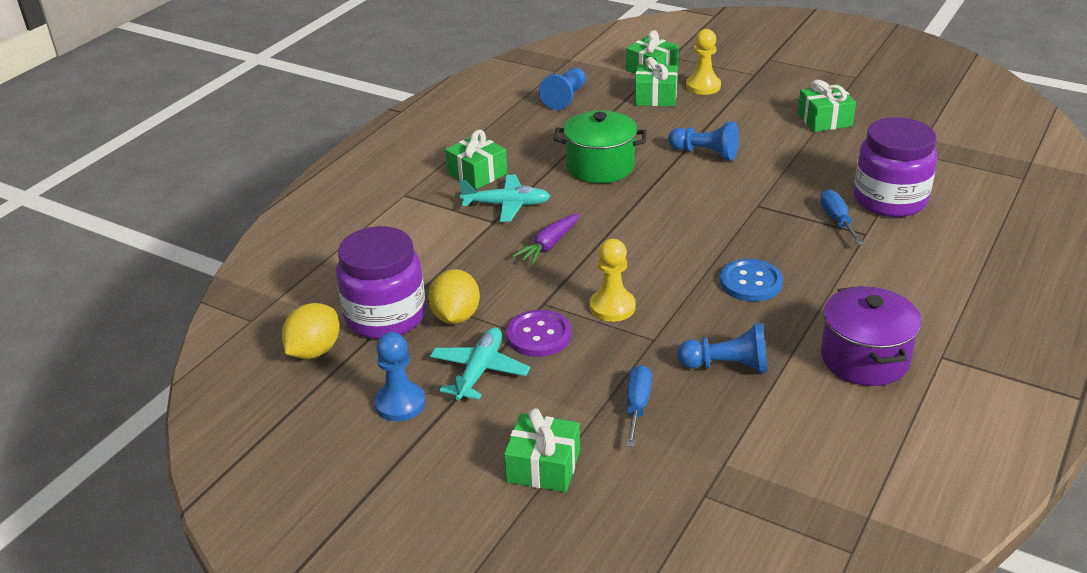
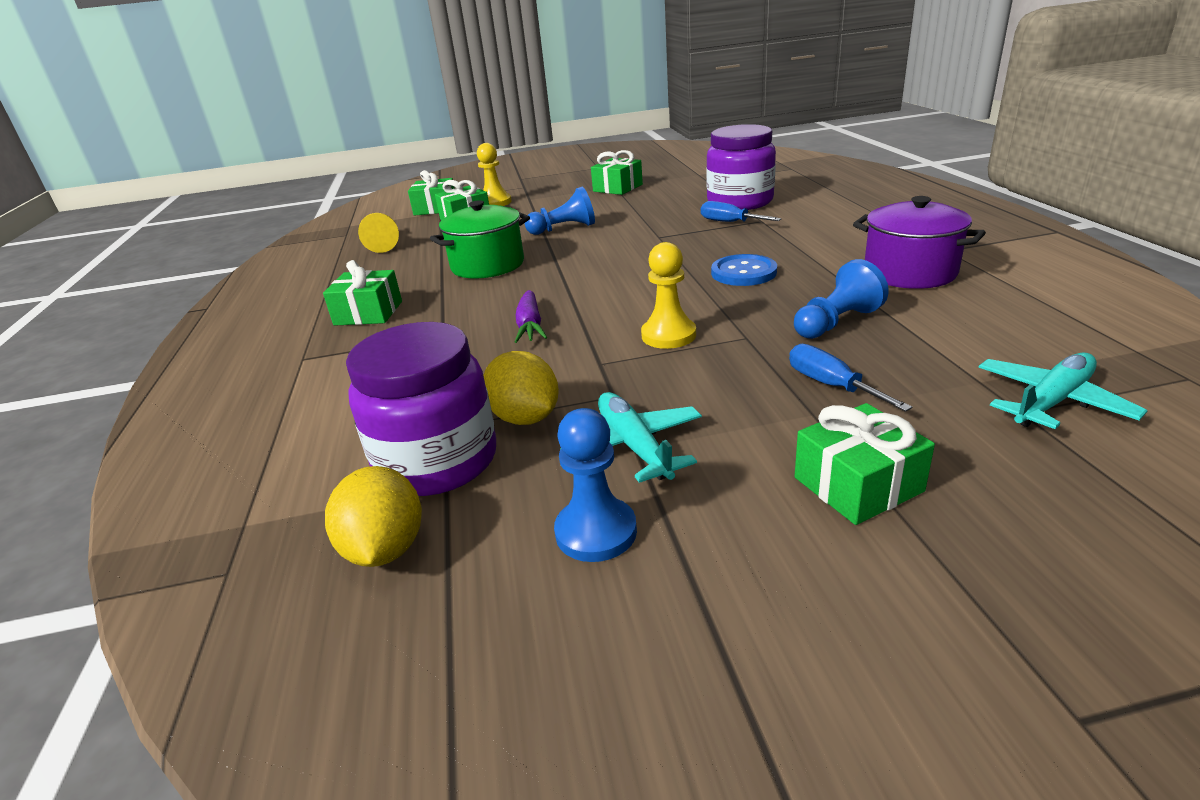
camera: 40 degrees left, 5 degrees down
turquoise plane [459,175,550,222] -> turquoise plane moved to [978,352,1148,429]
purple button [506,310,571,357] -> none
blue pawn [539,68,586,110] -> yellow pawn [358,213,399,253]

